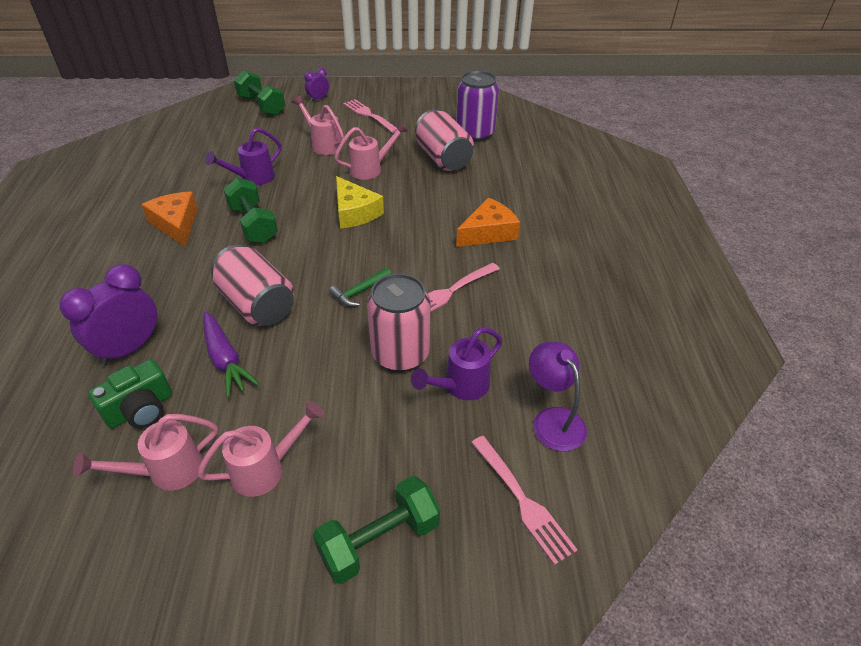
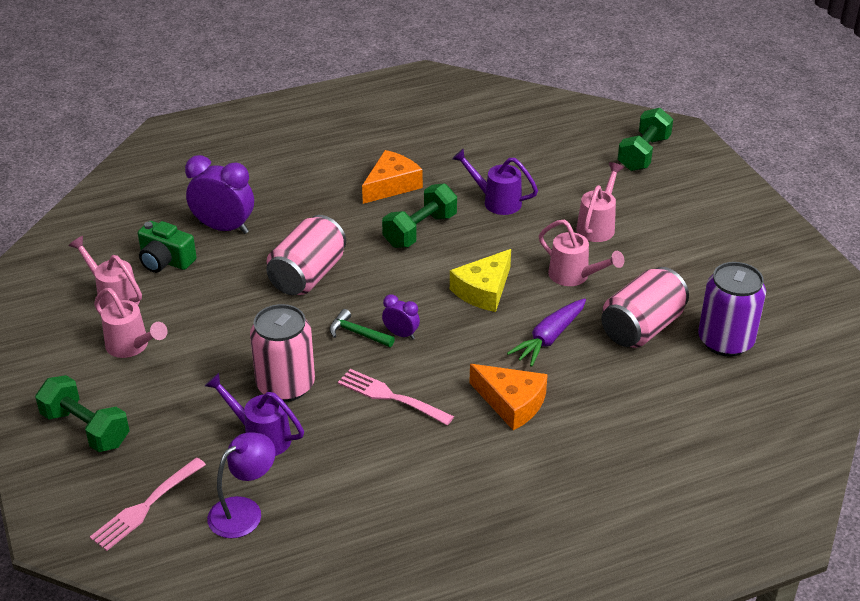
camera: 70 degrees right, 5 degrees down
purple carrot [203,312,259,398] -> purple carrot moved to [507,299,586,367]
purple clock [304,68,329,102] -> purple clock moved to [382,294,420,340]
pink fork [343,99,398,133] -> none

